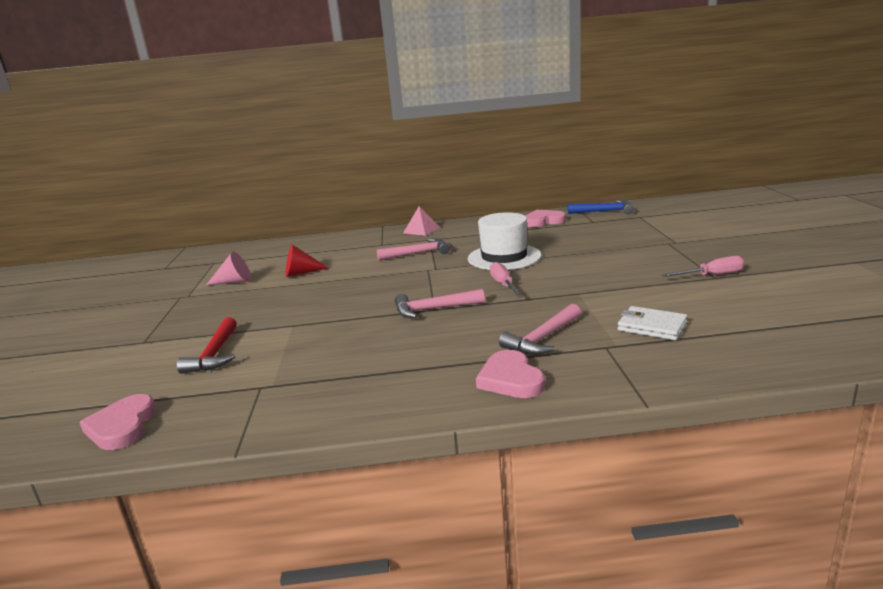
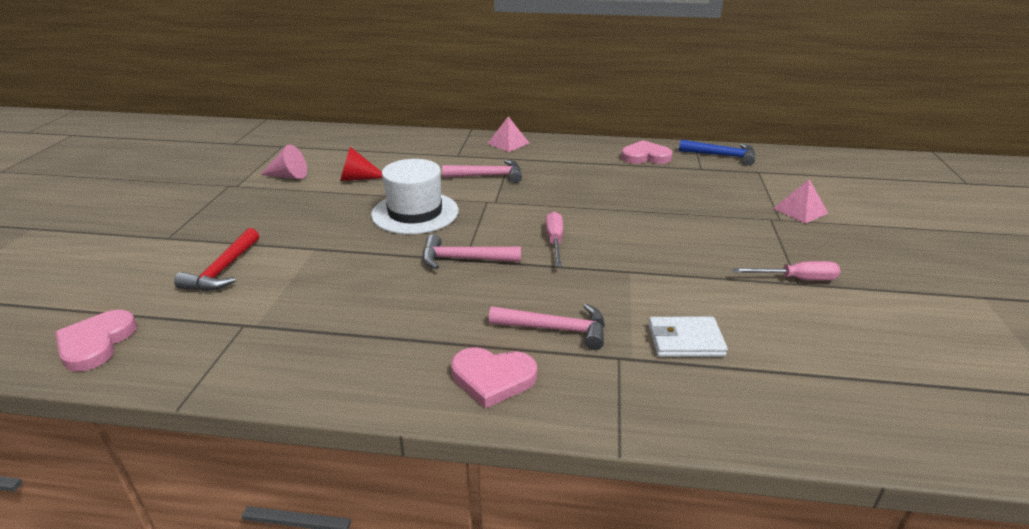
camera: 10 degrees right, 10 degrees up
white hat [468,212,541,270] -> white hat moved to [371,159,459,234]
pink heart [476,350,545,398] -> pink heart turned 75 degrees counterclockwise [451,347,537,409]
pink hammer [499,304,581,355] -> pink hammer turned 135 degrees counterclockwise [489,304,605,350]
white wallet [618,306,688,340] -> white wallet turned 45 degrees counterclockwise [648,317,728,357]
none -> pink pyramid [773,179,829,224]

